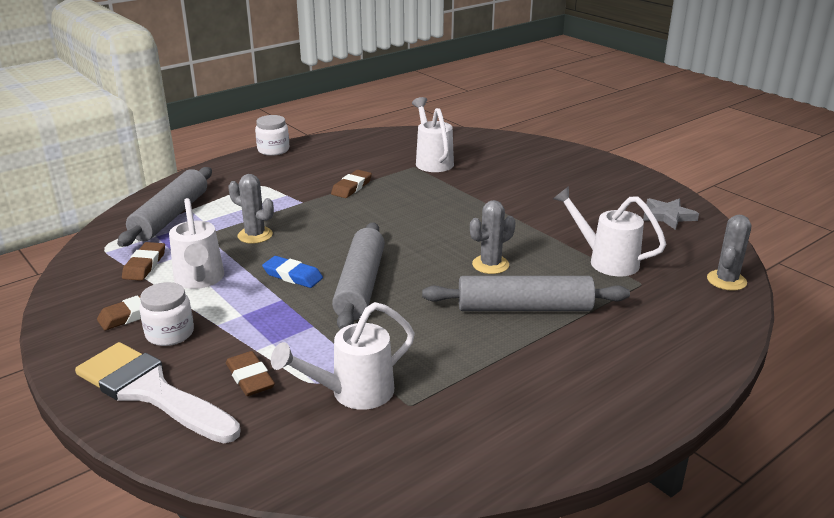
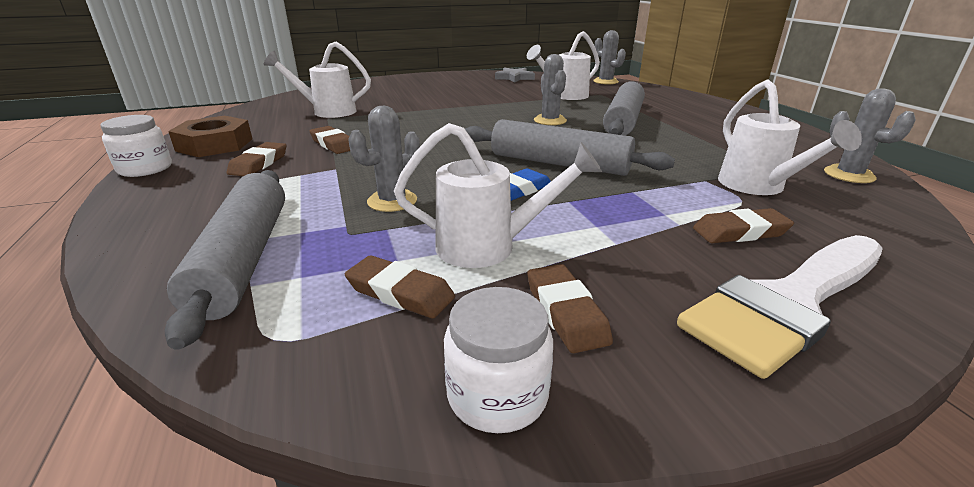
camera: 70 degrees left, 0 degrees up
grey rolling pin [117,167,212,247] -> grey rolling pin turned 45 degrees clockwise [165,170,285,350]
white jar [139,282,194,346] -> white jar moved to [444,287,553,433]
none -> brown nut [168,116,252,157]
none -> brown eraser [227,142,286,176]
none -> grey cactus [824,88,916,183]

